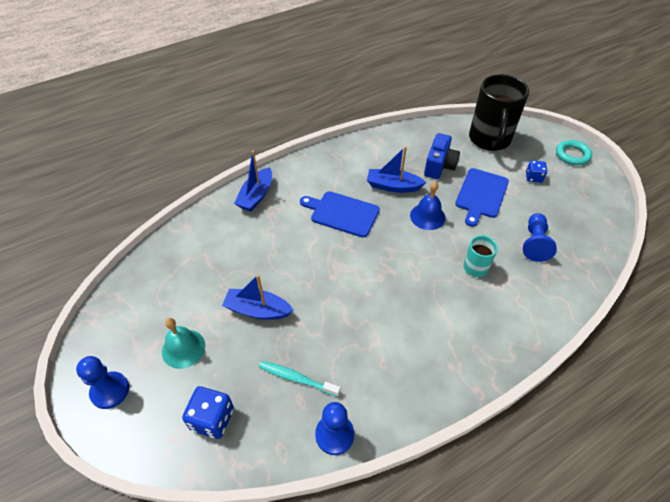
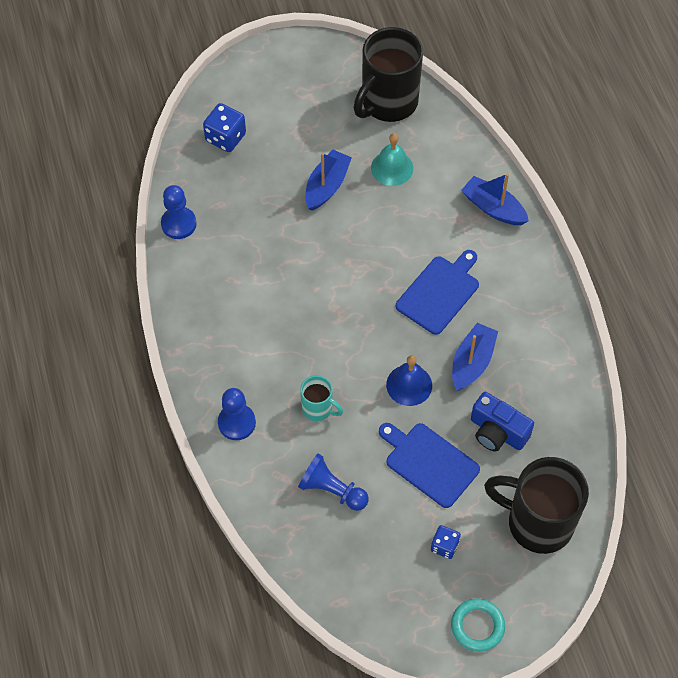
camera: 105 degrees right, 10 degrees up
blue pawn [76,356,129,409] -> blue pawn moved to [218,388,256,440]
turquoise bell [162,318,205,369] -> turquoise bell moved to [371,133,413,186]
turquoise toothbrush [259,361,340,397] -> none
none -> black mug [354,27,423,122]

